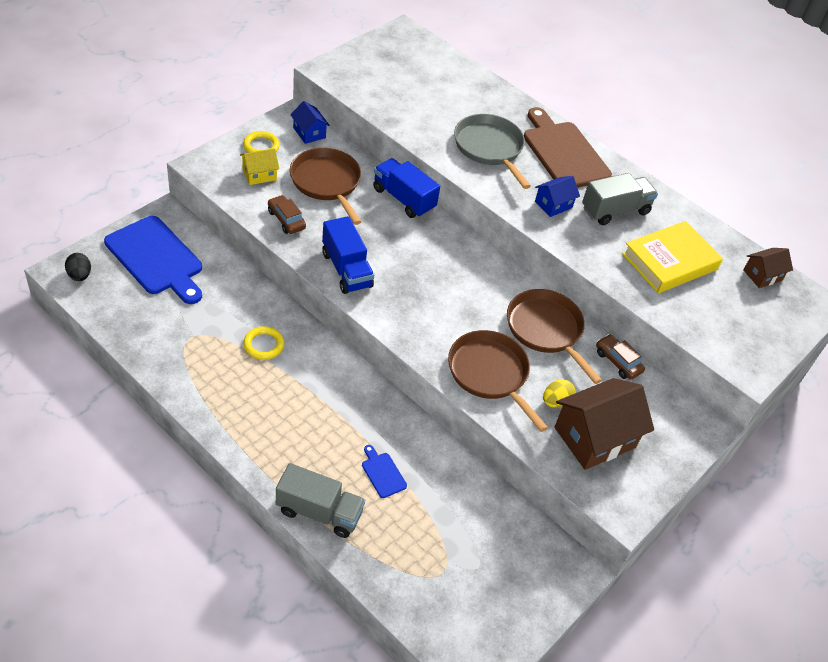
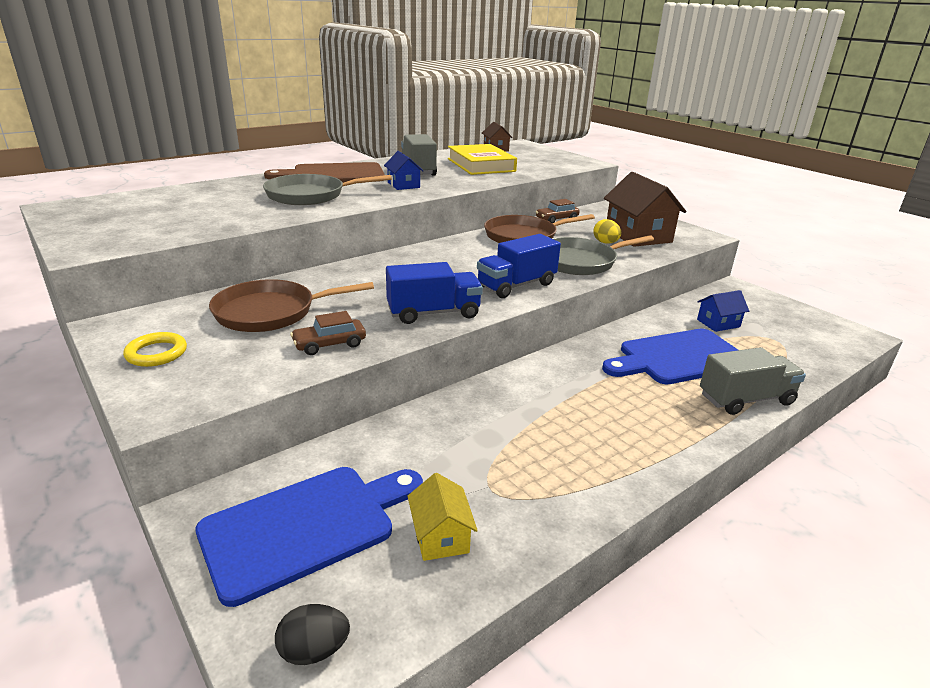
camera: 75 degrees left, 20 degrees down
yellow house [240,148,279,185] -> yellow house moved to [408,473,478,561]
yellow ring [243,326,285,360] -> none
grey truck [276,463,365,538] -> grey truck turned 45 degrees clockwise [700,347,806,415]
blue house [290,101,330,144] -> blue house moved to [697,290,749,332]
blue cutting board [362,445,407,498] -> blue cutting board [602,329,738,385], size x2.34
blue truck [373,158,440,218] -> blue truck moved to [477,234,561,298]
brown pan [448,330,548,432] -> grey pan [552,235,654,275]

